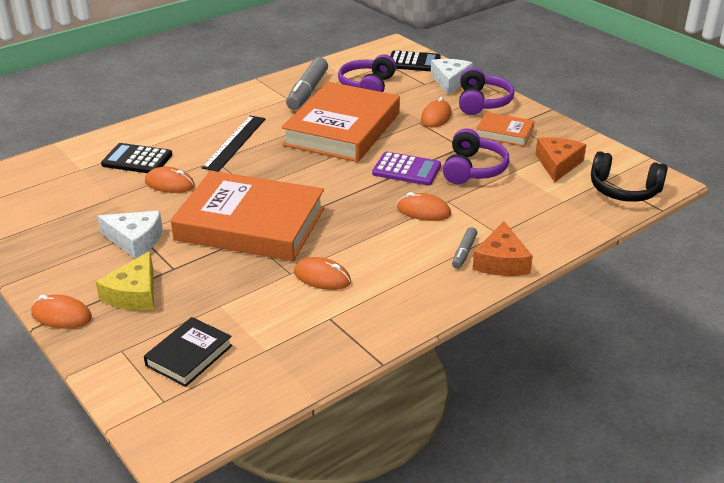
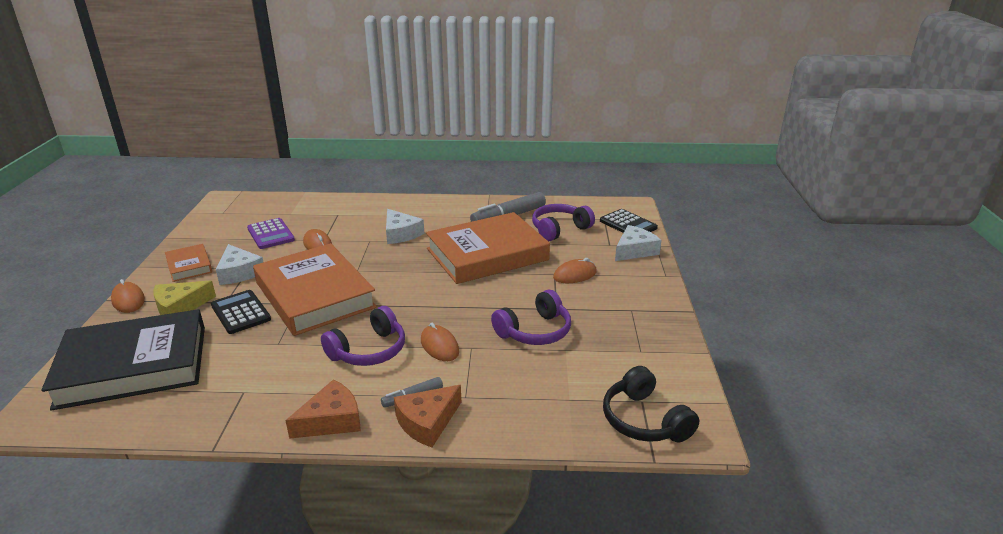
camera: 40 degrees right, 5 degrees down
black calculator [101,143,172,173] -> black calculator moved to [211,290,271,334]
black book [144,317,233,387] -> black book [42,309,205,411], size x2.14
black ruler [202,116,266,172] -> white cheese [386,209,424,244]
orange mouse [294,257,351,290] -> none
purple calculator [372,152,441,186] -> purple calculator moved to [247,218,295,249]
purple headphones [459,67,515,115] -> purple headphones moved to [321,306,405,366]
orange book [476,112,535,146] -> orange book moved to [165,244,212,282]
orange cheese [535,137,586,182] -> orange cheese moved to [285,380,361,439]

